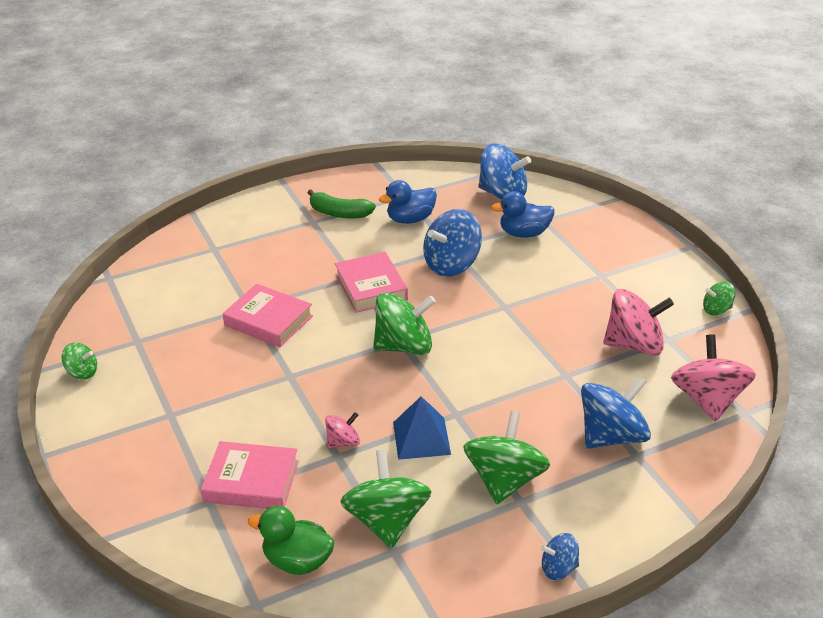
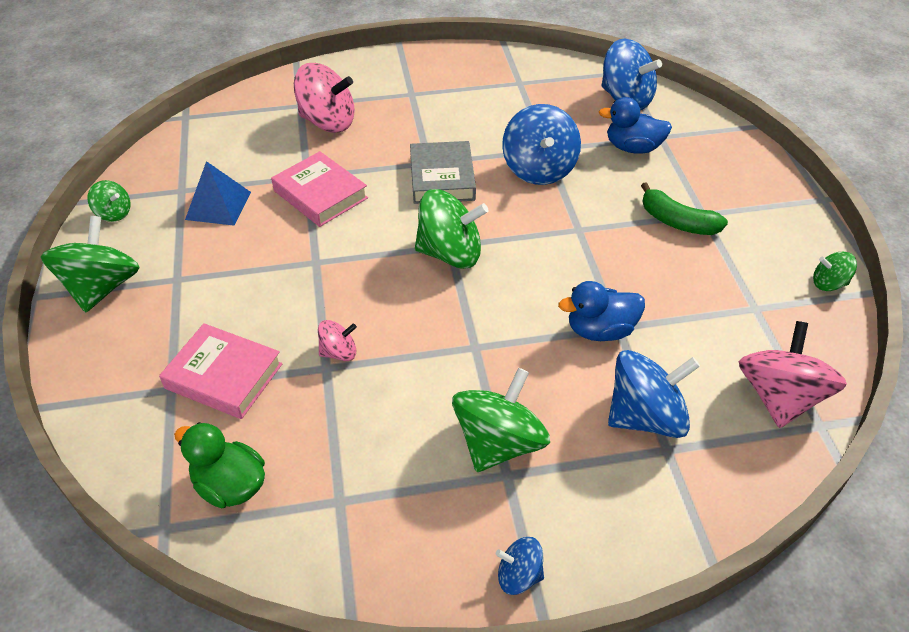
camera: 15 degrees right, 10 degrees up
green banana [307,190,376,219] -> green banana moved to [641,182,728,235]
pink book [335,252,408,313] -> grey book [410,141,476,204]
green spinning top [340,450,432,548] -> green spinning top moved to [41,216,140,312]
blue duck [379,180,437,224] -> blue duck moved to [558,281,645,341]
blue pyramid [393,396,451,460] -> blue pyramid moved to [185,161,251,226]
blue spinning top [423,209,482,277] -> blue spinning top turned 75 degrees counterclockwise [502,104,581,185]
pink spinning top [604,289,674,356] -> pink spinning top moved to [294,63,355,133]

